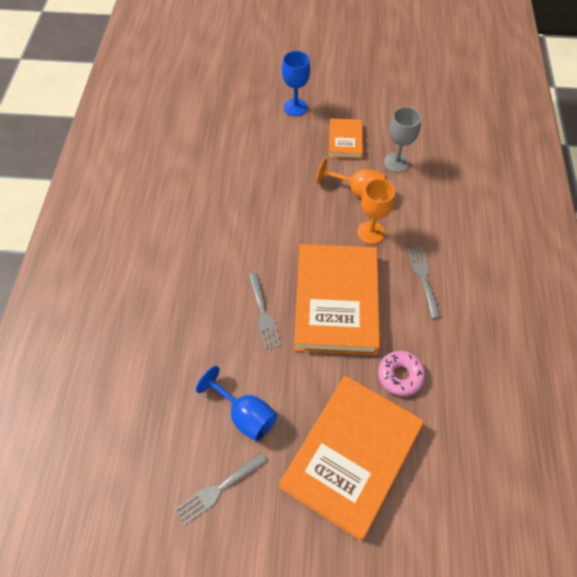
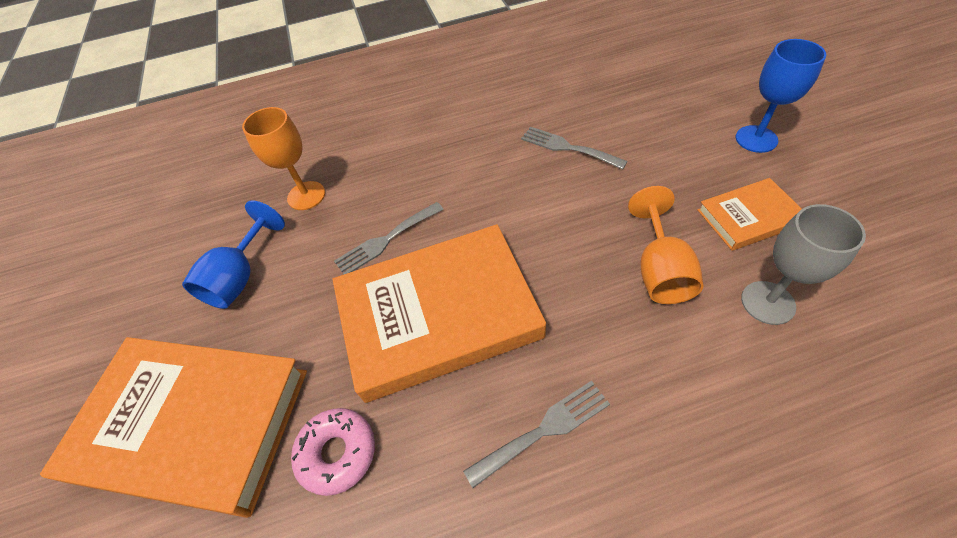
camera: 75 degrees right, 5 degrees down
grey fork [175,453,267,525] -> grey fork moved to [521,127,628,170]
orange goblet [357,179,395,244] -> orange goblet moved to [242,107,325,210]

